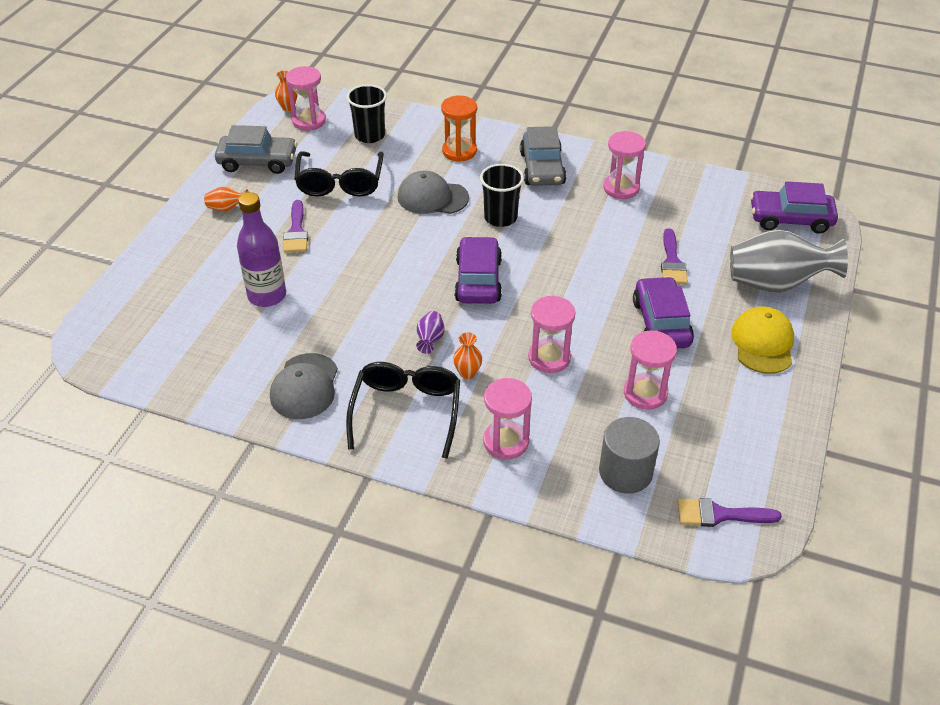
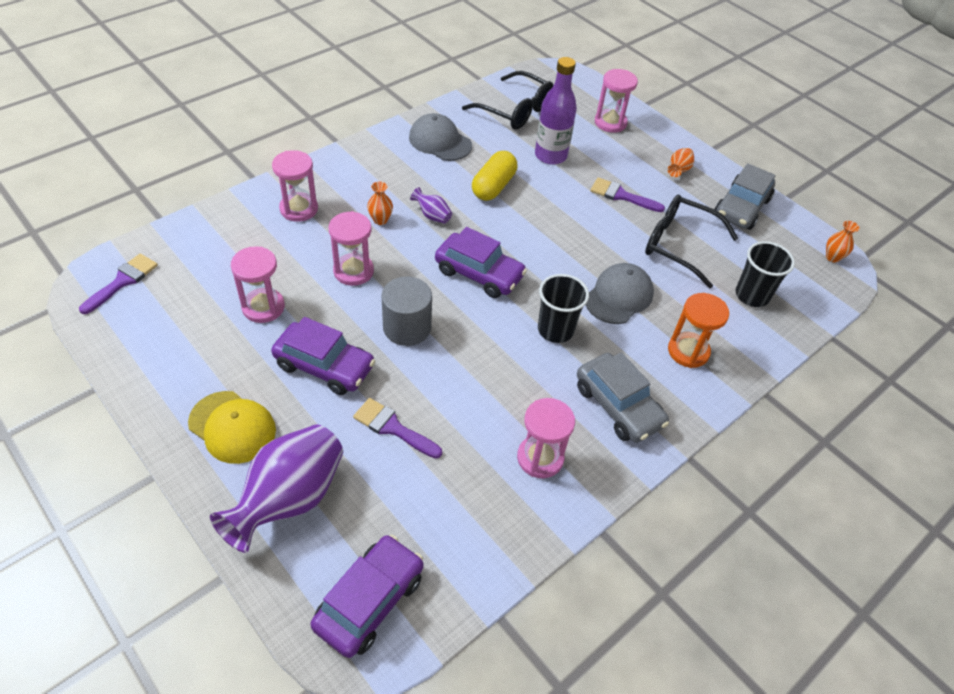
camera: 115 degrees right, 5 degrees up
pink hourglass [286,66,326,131] -> pink hourglass moved to [595,69,638,133]
black glasses [346,362,460,459] -> black glasses moved to [462,71,554,130]
grey car [520,126,566,186] -> grey car turned 150 degrees counterclockwise [577,353,669,443]
grey cylinder [599,417,660,493] -> grey cylinder moved to [381,276,432,346]
grey vase [730,230,848,293] -> purple vase [210,424,343,553]
none -> yellow capsule [472,151,517,201]

